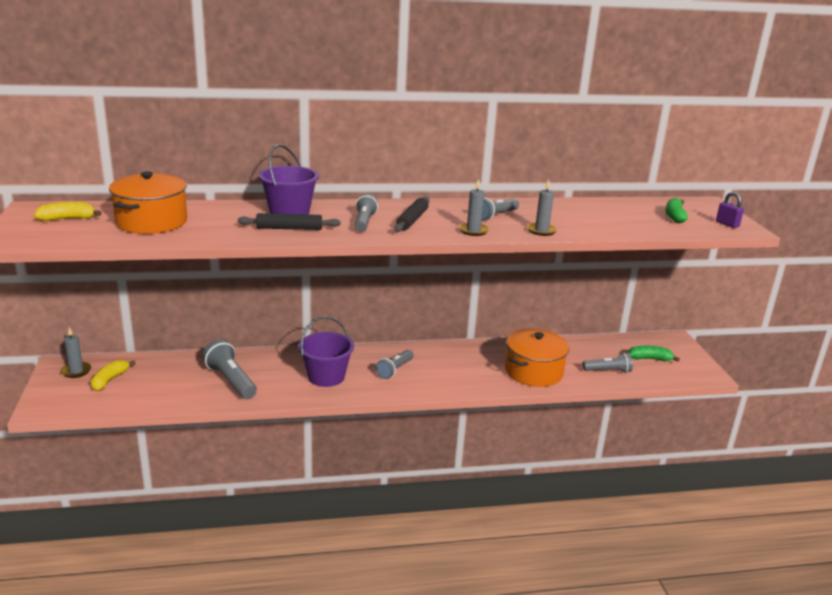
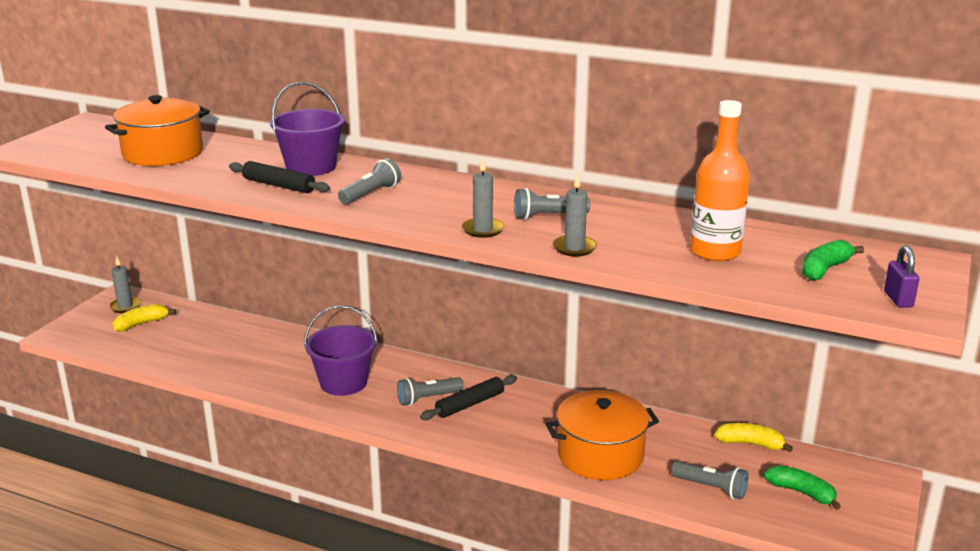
camera: 35 degrees right, 0 degrees up
yellow banana [34,202,102,221] -> yellow banana moved to [714,423,793,452]
grey flashlight [202,339,257,399] -> none
black rolling pin [394,197,429,232] -> black rolling pin moved to [420,375,517,420]
none -> orange bottle [690,100,750,261]

